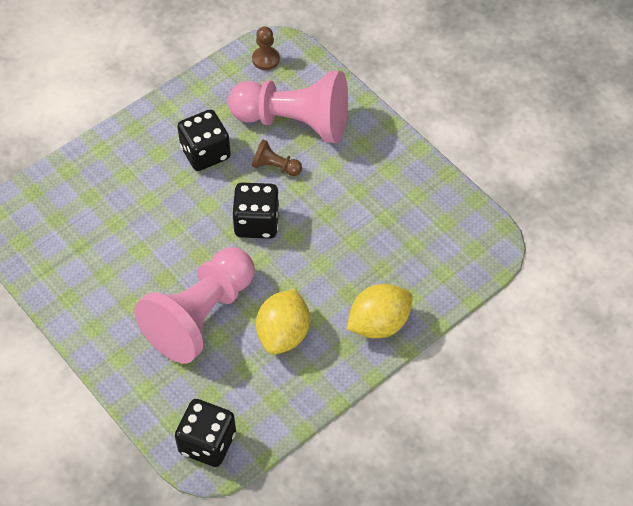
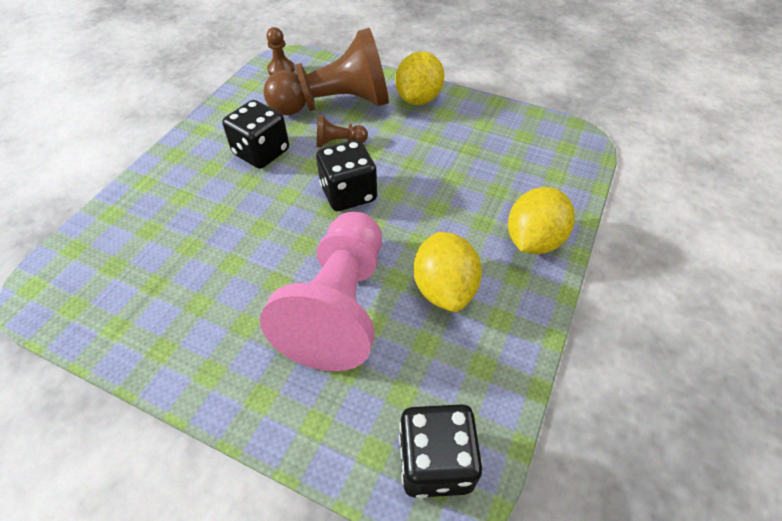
camera: 25 degrees left, 5 degrees down
pink pawn [228,71,348,143] -> brown pawn [263,28,389,115]
none -> yellow lemon [395,51,444,105]

